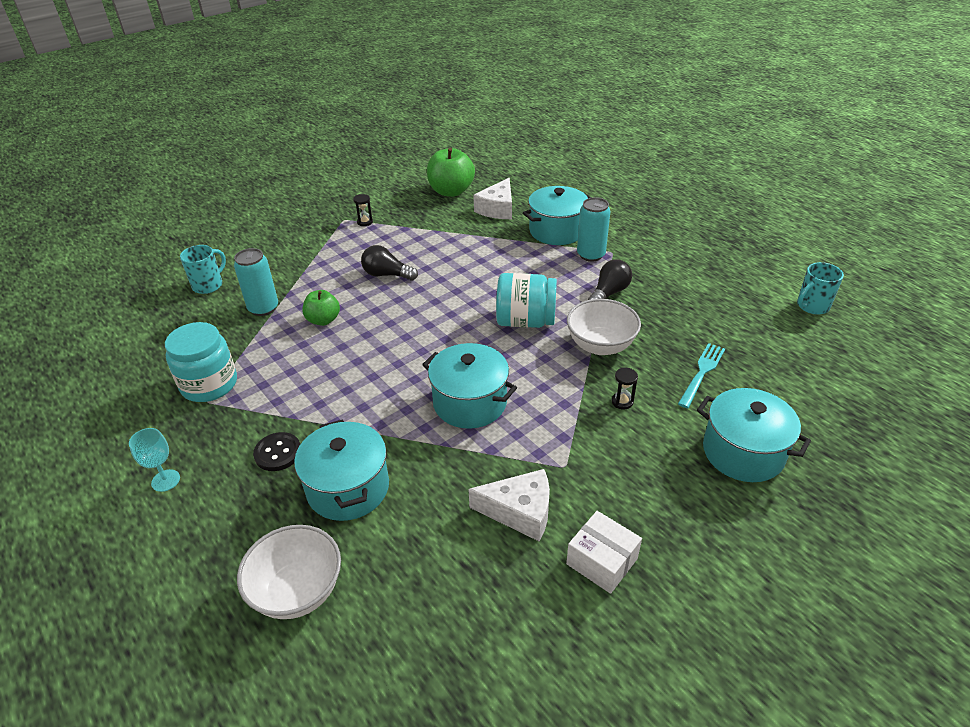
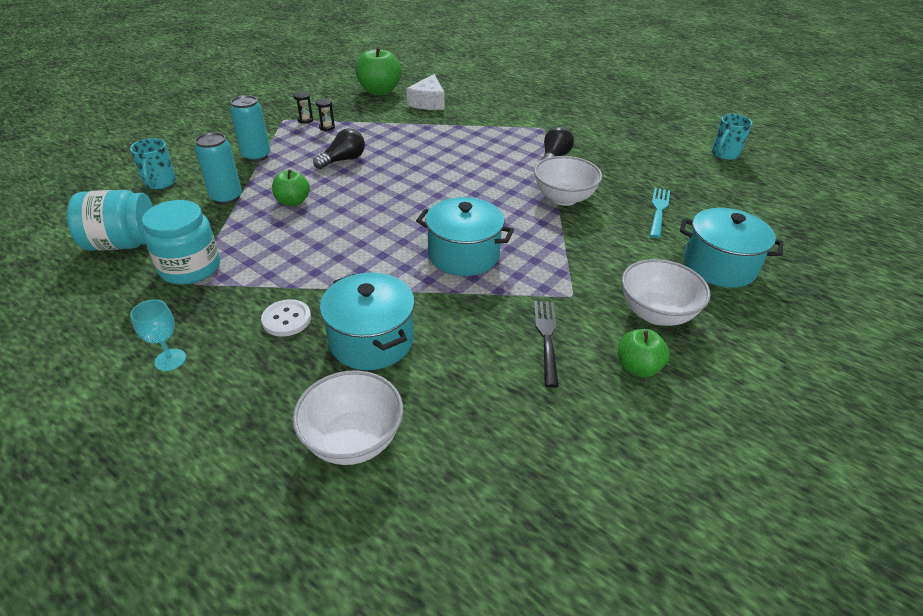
camera: 15 degrees left, 0 degrees up
turquoise mug [180,245,226,294] -> turquoise mug turned 150 degrees clockwise [130,138,176,189]
black button [253,432,300,471] -> white button [261,299,311,336]
black light bulb [361,245,418,280] -> black light bulb turned 135 degrees clockwise [313,128,365,169]
white cheese [468,469,550,541] -> black fork [534,301,559,387]
turquoise jar [496,273,557,328] -> turquoise jar moved to [67,190,153,251]
turquoise pot [523,186,591,245] -> none
white box [566,511,642,594] -> green apple [618,329,670,377]
turquoise can [577,197,610,262] -> turquoise can moved to [230,95,270,162]
black hourglass [612,367,638,410] -> black hourglass moved to [315,98,335,131]
none -> white bowl [622,259,711,326]

